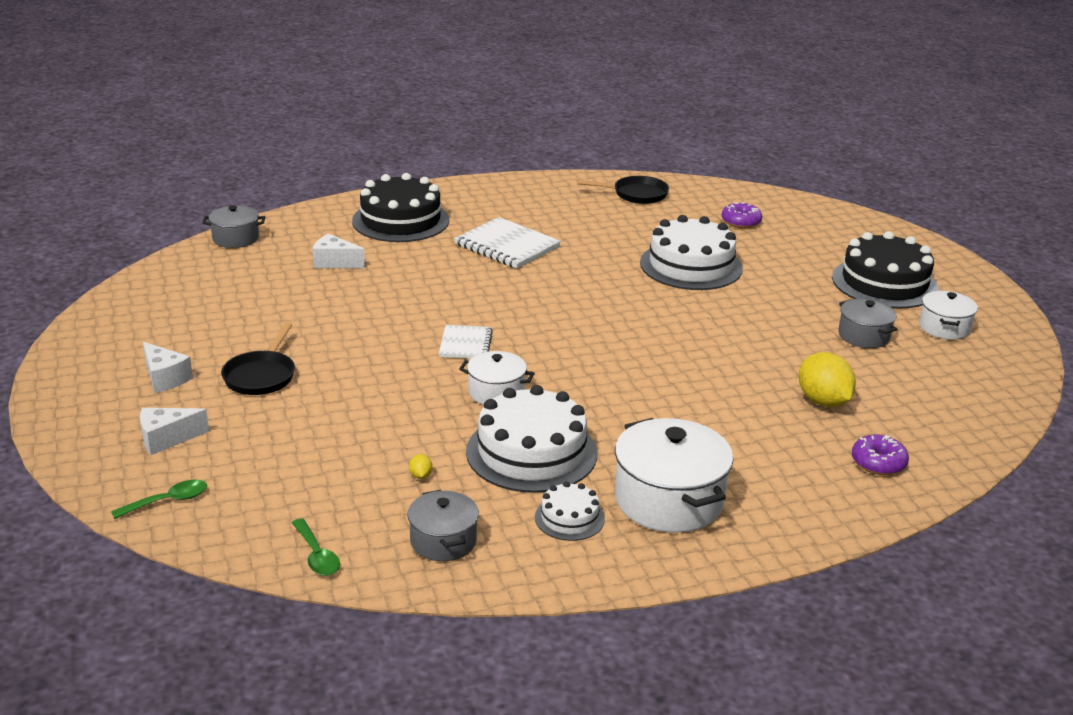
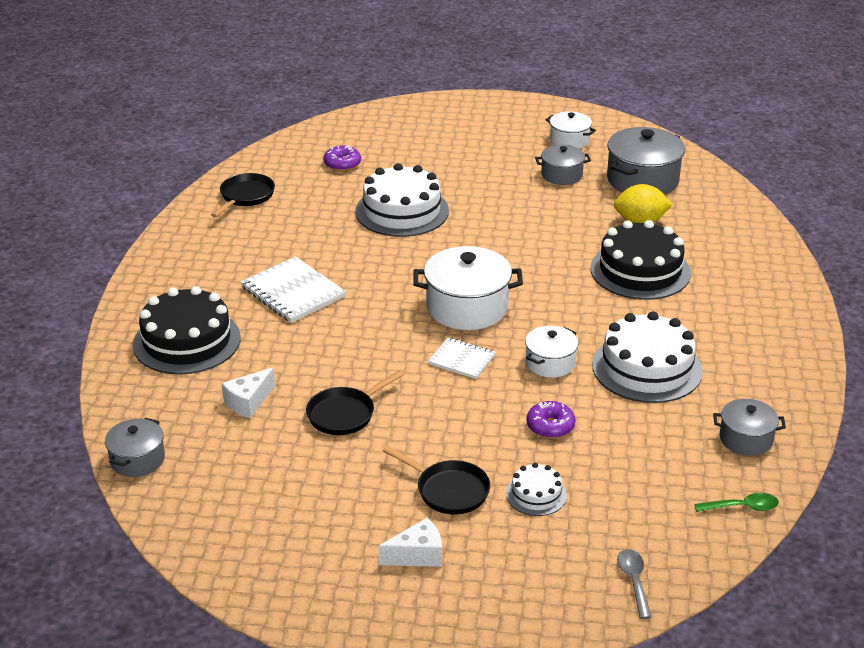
camera: 65 degrees left, 5 degrees up
green spoon [111,480,207,519] -> grey spoon [617,549,651,619]
white cheese [140,408,209,455] -> none
yellow lemon [409,454,432,479] -> none
white notebook [454,217,561,269] -> white notebook turned 75 degrees clockwise [241,256,346,323]
white cake [535,481,605,541] -> white cake moved to [506,463,567,516]
white pot [615,418,733,533] -> white pot moved to [413,246,523,330]
black cake [832,231,939,309] -> black cake moved to [591,220,691,300]
purple donut [852,435,909,475] -> purple donut moved to [527,401,575,438]
none -> black pan [306,370,404,435]
none -> grey pot [607,127,685,195]

